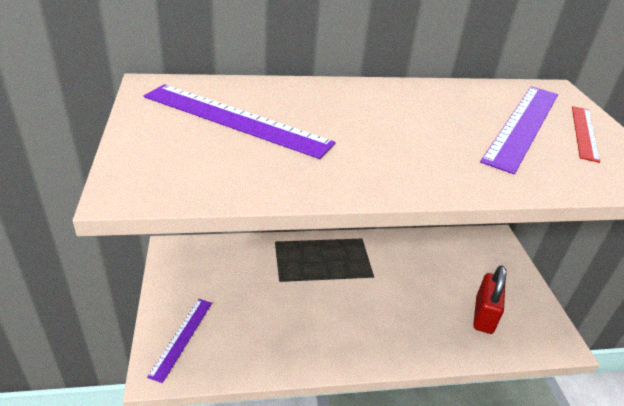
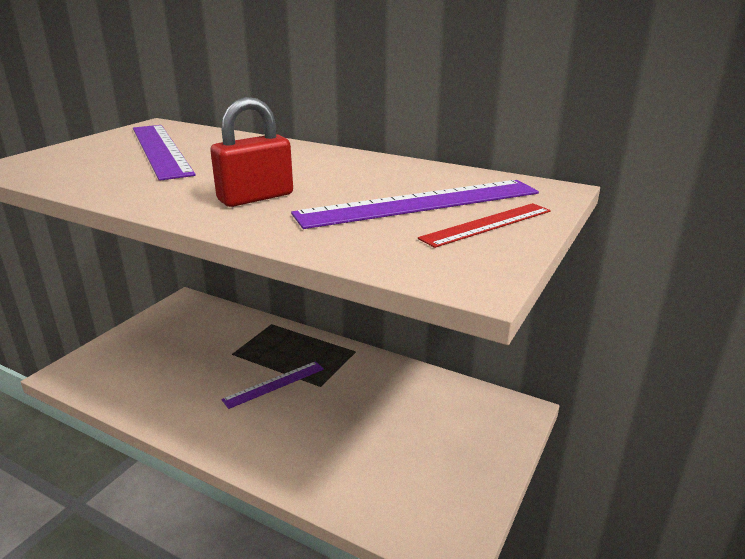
camera: 40 degrees right, 10 degrees down
purple ruler [147,299,212,383] -> purple ruler moved to [221,361,324,409]
red padlock [473,266,506,334] -> red padlock moved to [210,97,293,207]

